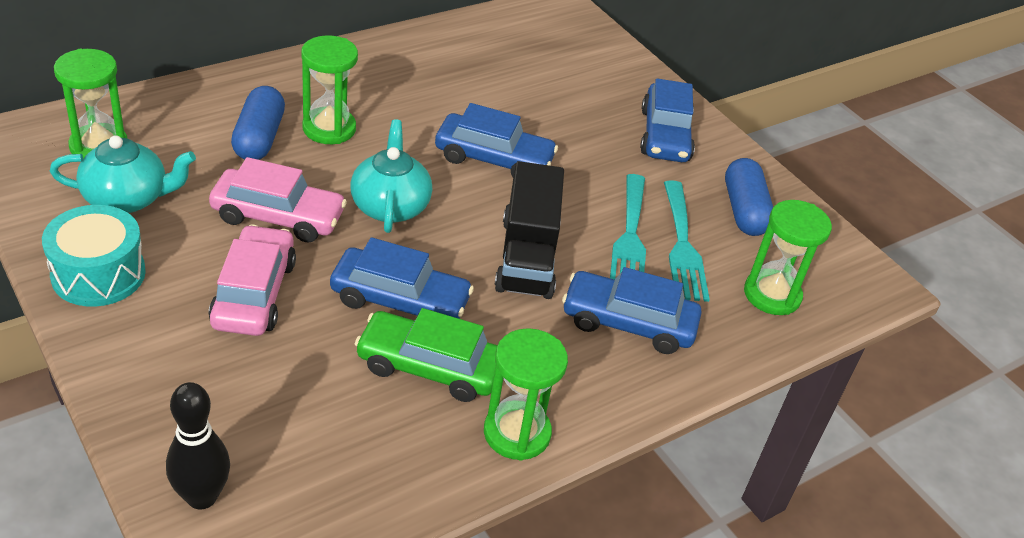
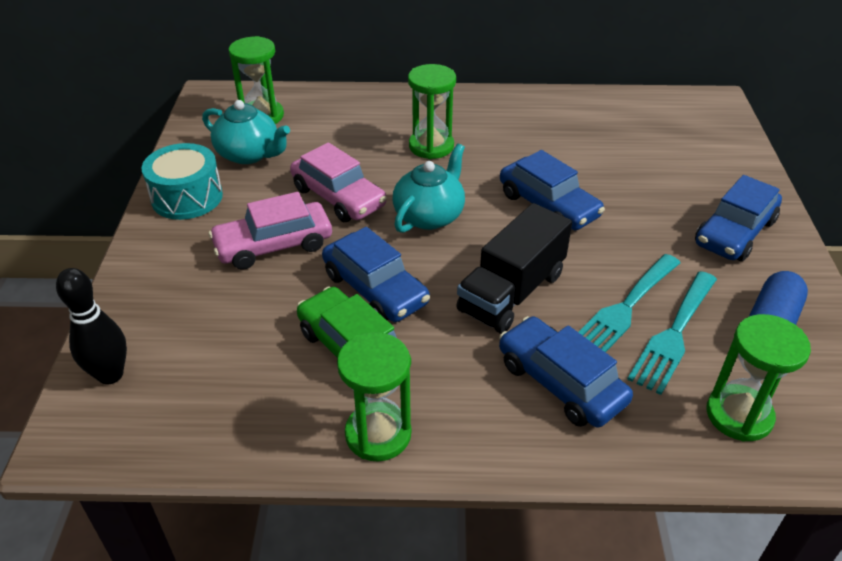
camera: 40 degrees right, 0 degrees up
pink car [209,224,296,336] -> pink car turned 150 degrees counterclockwise [209,192,332,270]
blue capsule [231,86,285,160] -> none

